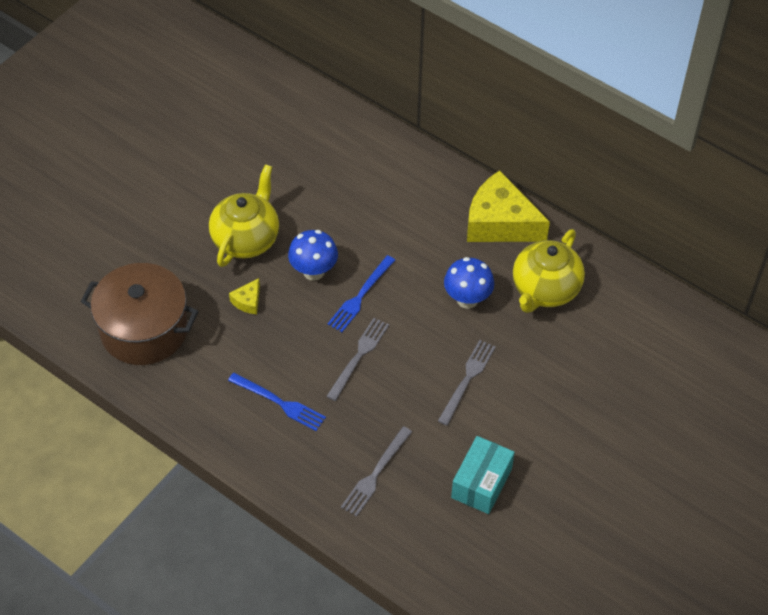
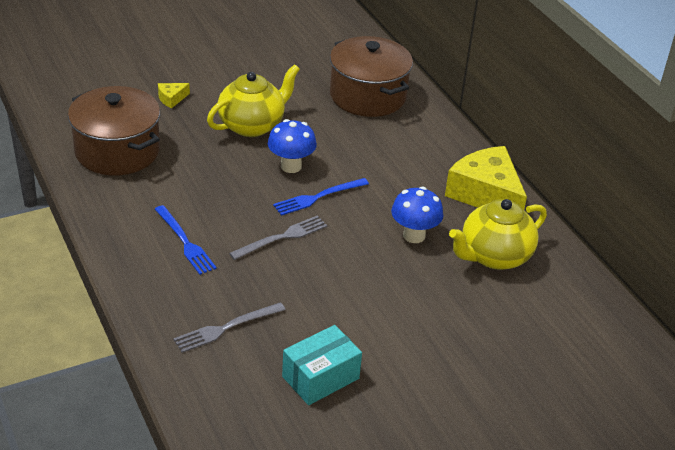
camera: 25 degrees right, 15 degrees down
yellow cheese [229,278,260,314] -> yellow cheese moved to [158,83,190,109]
grey fork [438,340,496,426] -> none
none -> brown pot [330,36,413,117]

